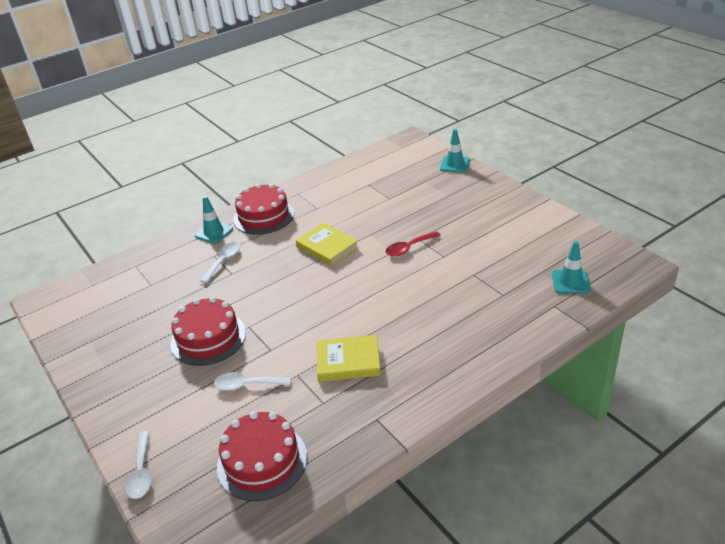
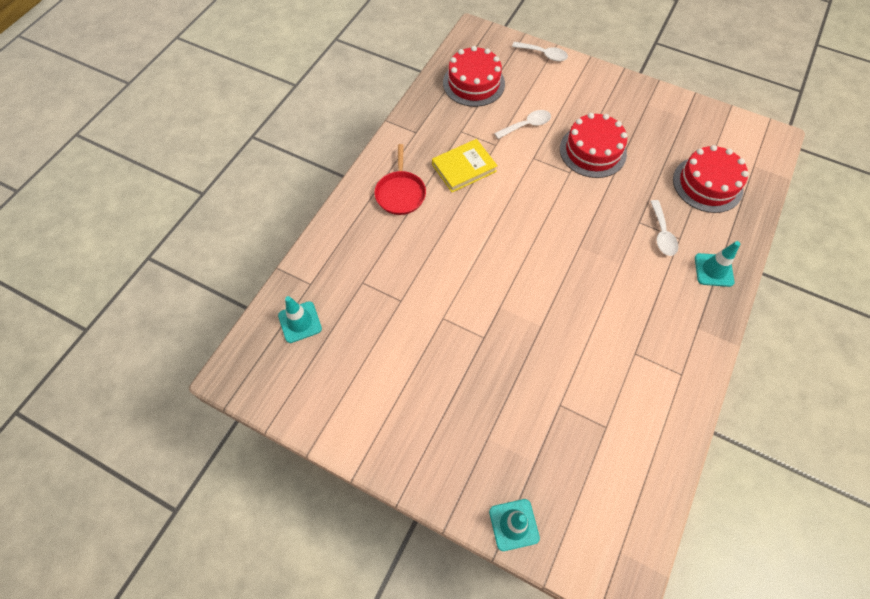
camera: 150 degrees right, 25 degrees up
white spoon [125,431,152,499] -> white spoon turned 150 degrees clockwise [512,42,568,61]
red cake [233,183,294,235] -> red cake moved to [673,145,749,213]
yellow book [296,223,359,266] -> none
red spoon [386,231,441,256] -> none
none -> red pan [374,144,426,215]

